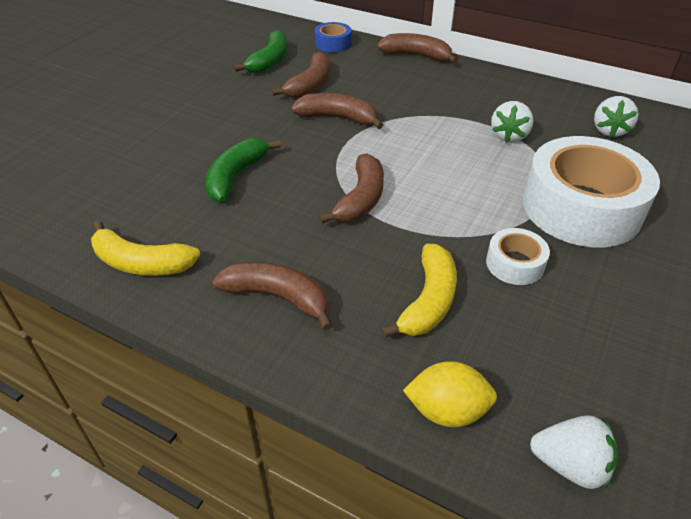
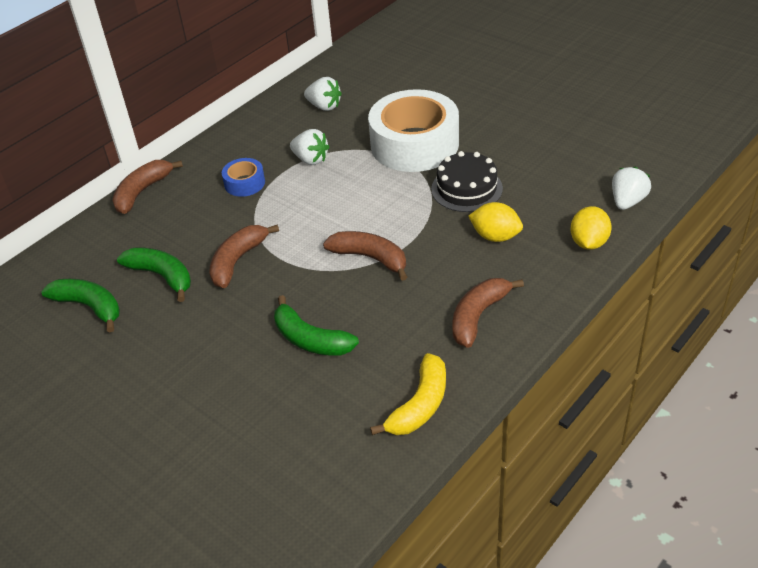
camera: 75 degrees left, 0 degrees up
brown banana [271,51,330,98] -> green banana [117,248,191,302]
blue tape [315,22,351,52] -> blue tape moved to [222,158,265,197]
yellow banana [381,244,457,338] -> yellow lemon [468,202,523,242]
white tape [486,228,550,285] -> black cake [431,151,503,212]

